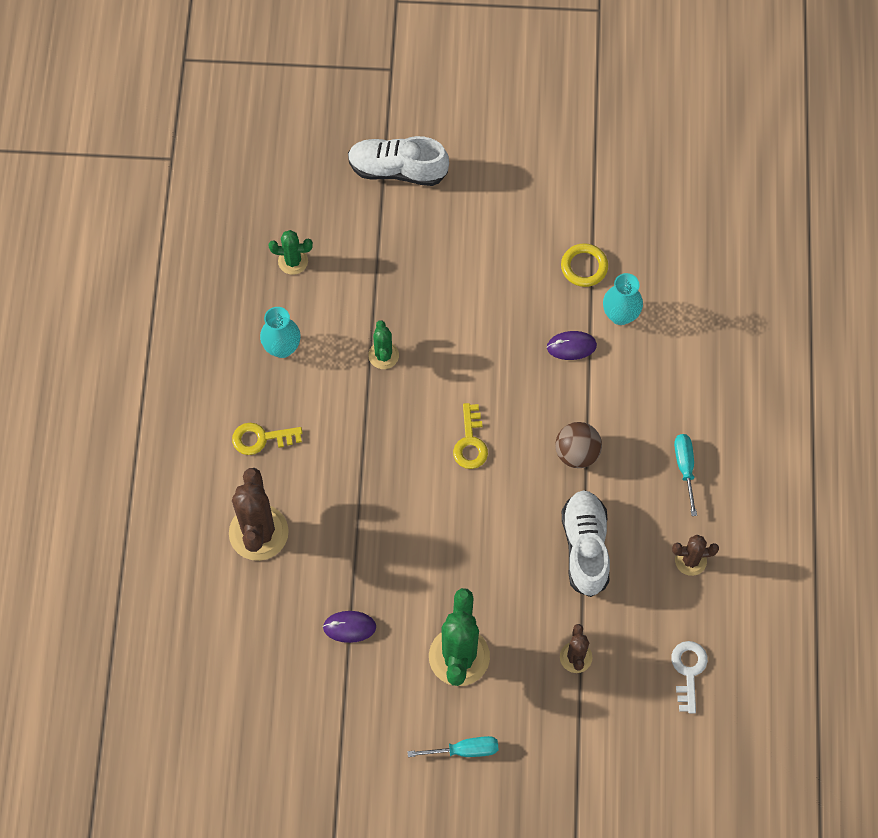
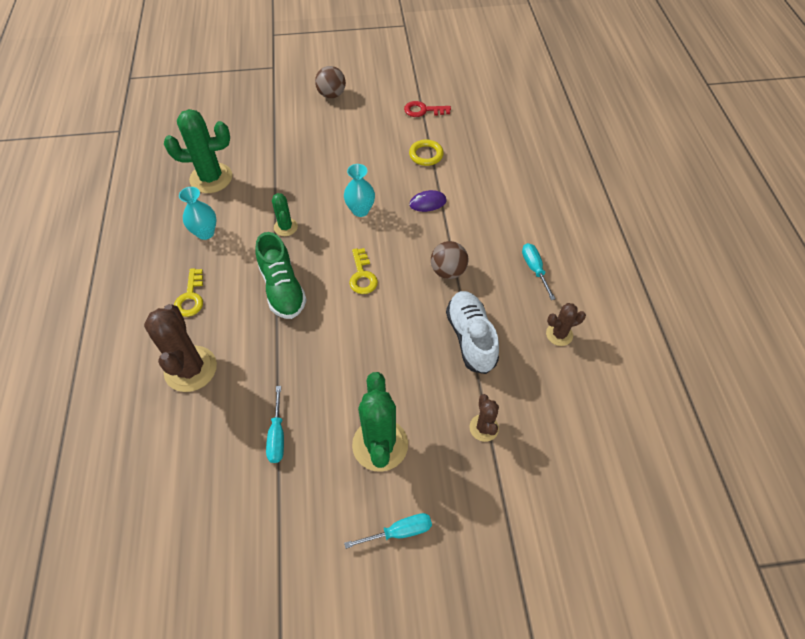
camera: 10 degrees left, 10 degrees down
yellow key [232,423,302,455] -> yellow key turned 75 degrees counterclockwise [174,268,203,317]
green cactus [268,230,313,275] -> green cactus [164,109,232,193], size x1.87
purple mouse [323,611,376,643] -> turquoise screwdriver [266,386,284,463]
white shoe [348,136,449,186] -> none
turquoise vase [603,273,643,325] -> turquoise vase moved to [344,164,375,217]
white key [671,641,708,713] -> none
none -> green shoe [255,232,307,319]
none -> brown ball [315,66,346,98]
none -> red key [404,101,451,117]

